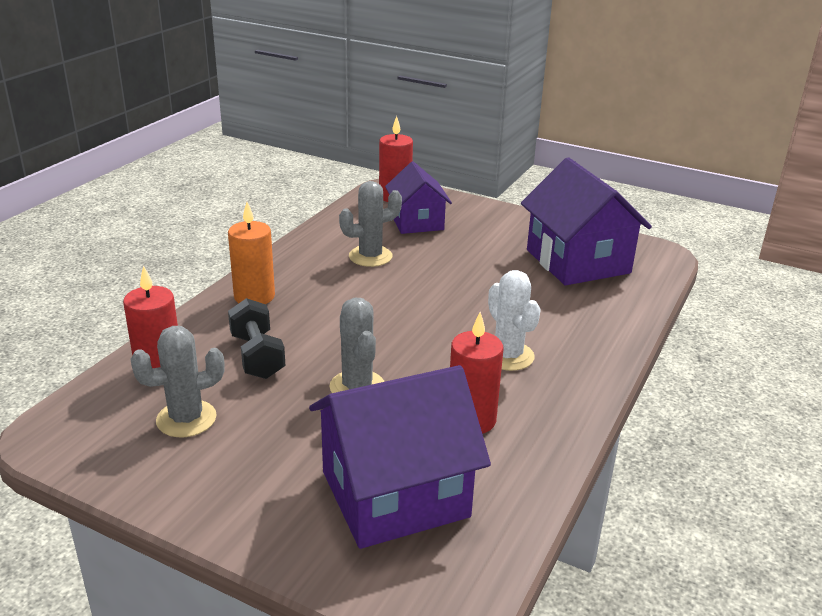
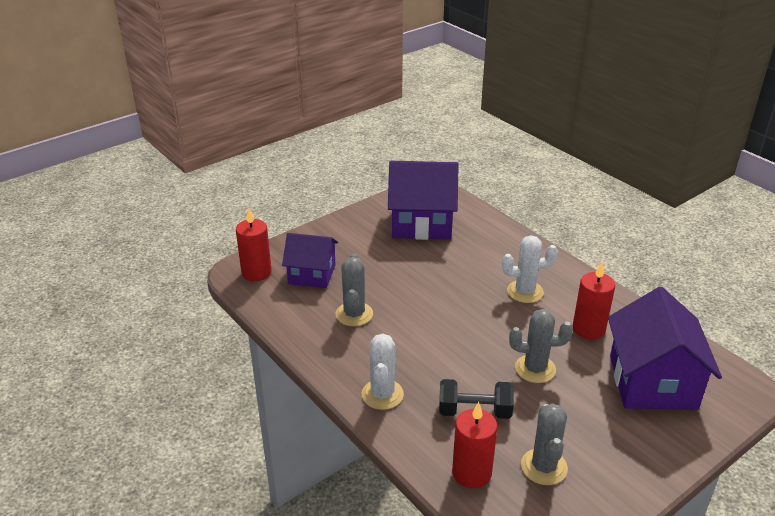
camera: 65 degrees left, 5 degrees up
orange candle [228,202,275,304] -> white cactus [362,334,404,410]

